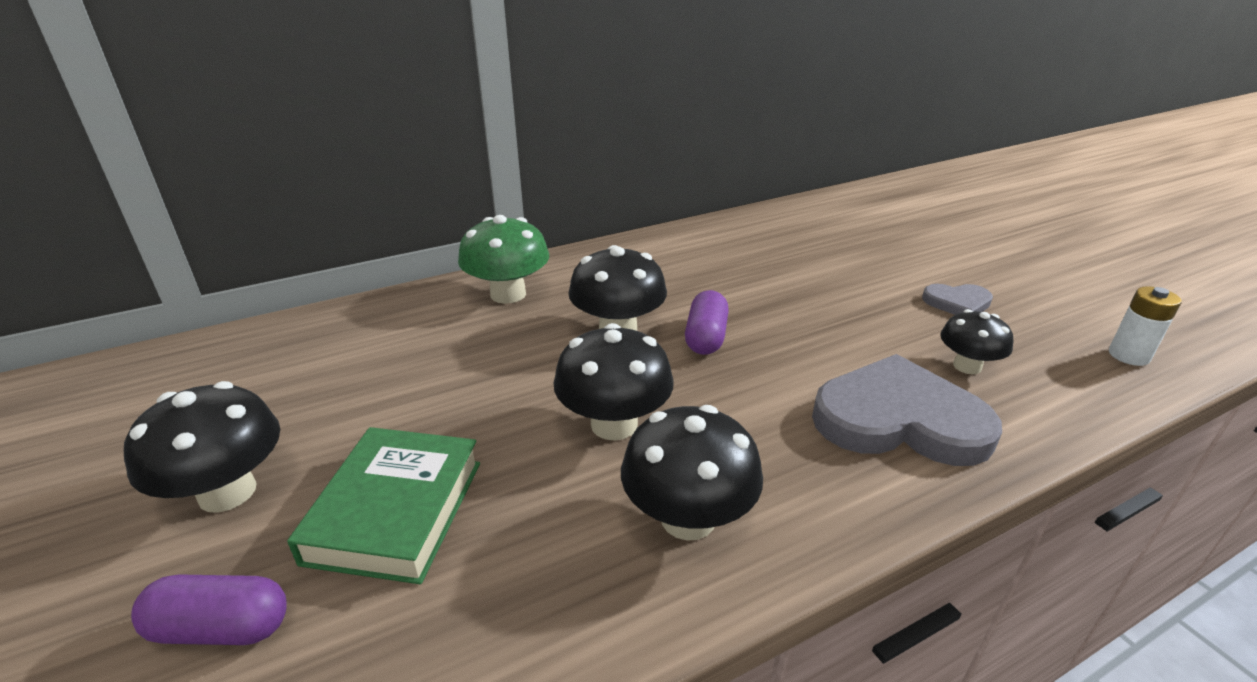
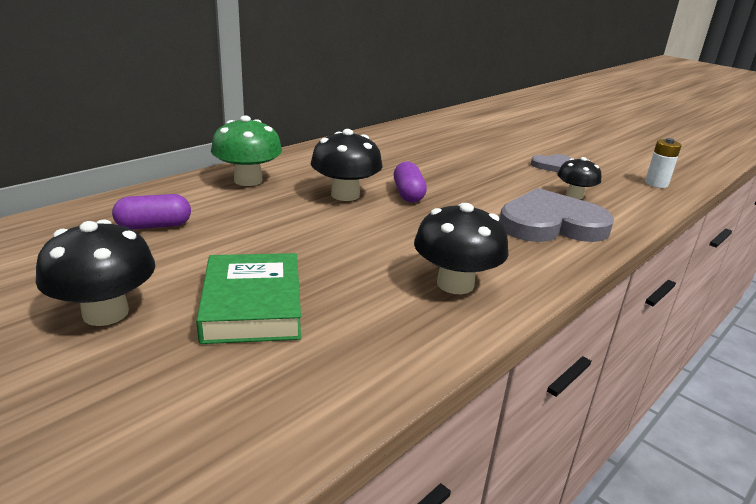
camera: 20 degrees left, 5 degrees down
purple capsule [131,574,287,645] -> purple capsule moved to [112,194,191,229]
black mushroom [554,323,674,441] -> none

